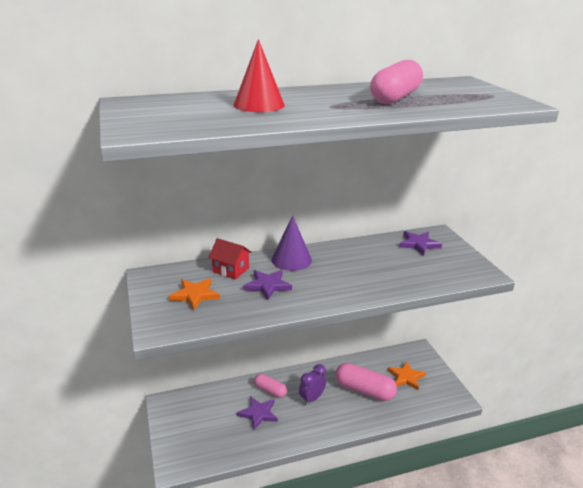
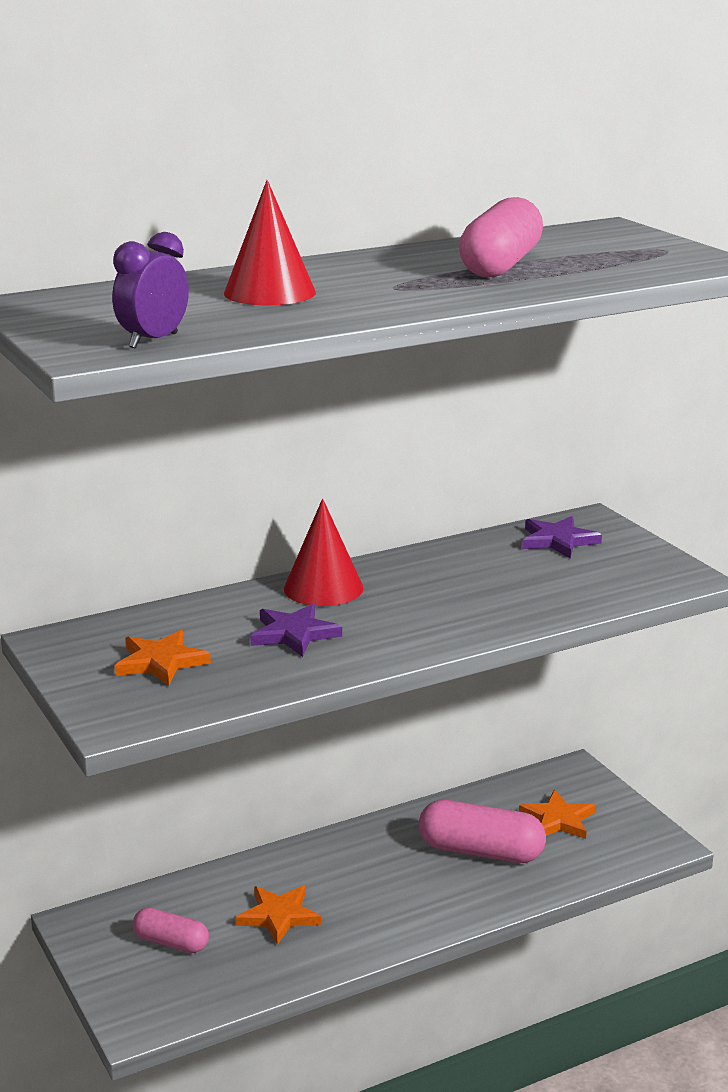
camera: 10 degrees left, 5 degrees down
red house [208,238,252,280] -> none
purple star [237,396,278,430] -> orange star [236,886,321,945]
pink capsule [254,374,287,398] -> pink capsule moved to [133,908,209,953]
purple cone [272,215,312,271] -> red cone [284,498,364,606]
purple clock [299,364,327,405] -> purple clock moved to [112,232,189,349]

